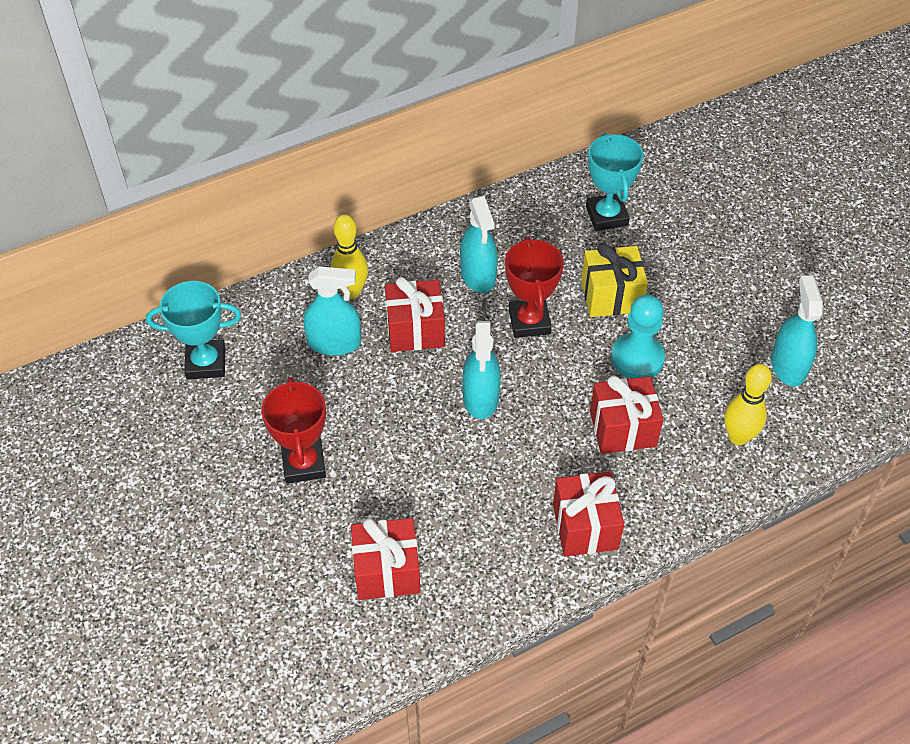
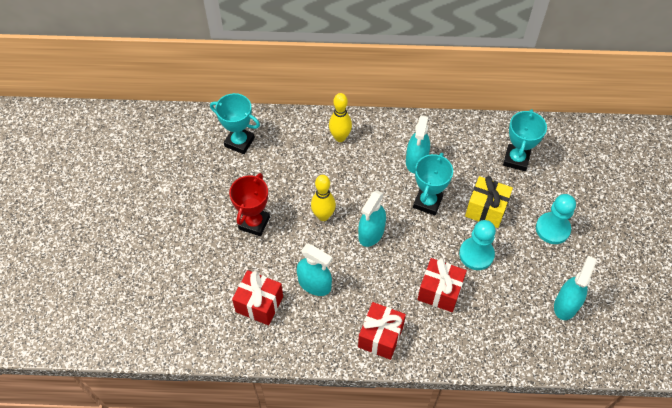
camera: 30 degrees right, 5 degrees up
turquoise spray bottle [303,266,361,356] -> turquoise spray bottle moved to [297,245,332,296]
red gift [385,277,445,352] -> none
red trophy [505,237,564,338] -> turquoise trophy [413,153,453,215]
yellow bowling pin [724,364,772,445] -> yellow bowling pin moved to [311,175,336,221]
none -> turquoise pawn [536,194,576,244]

